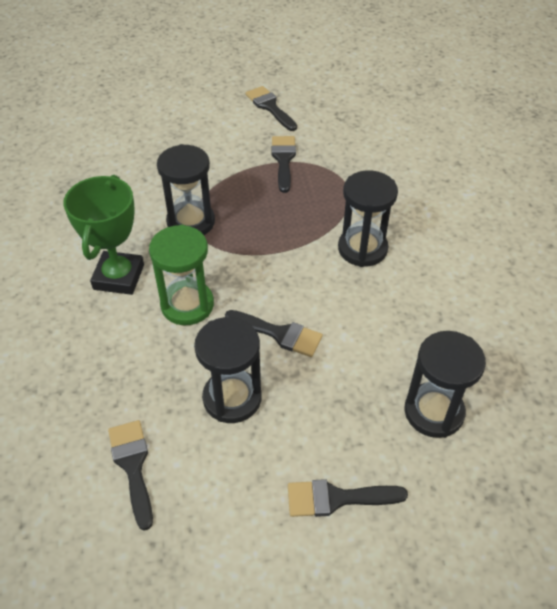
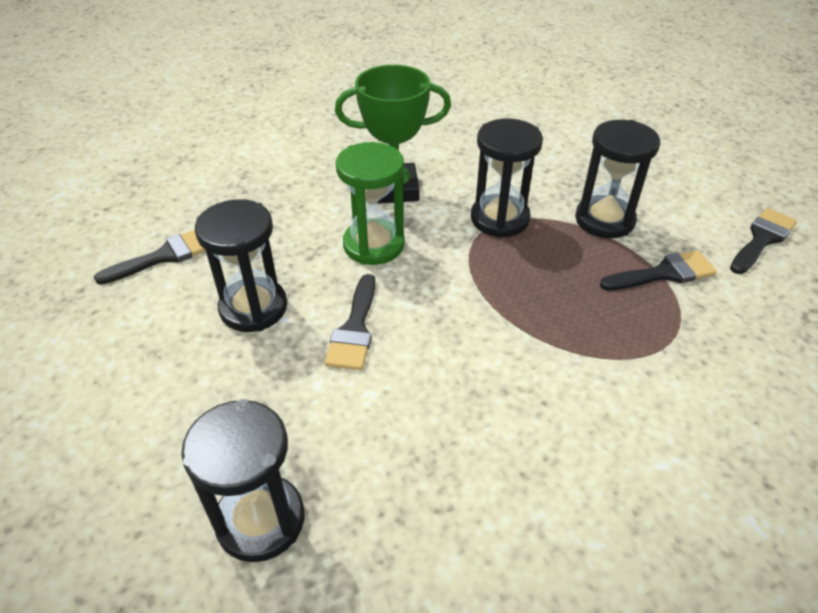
camera: 75 degrees right, 5 degrees down
black brush [288,479,408,517] -> none
black hourglass [338,171,398,267] -> black hourglass moved to [575,120,660,238]

